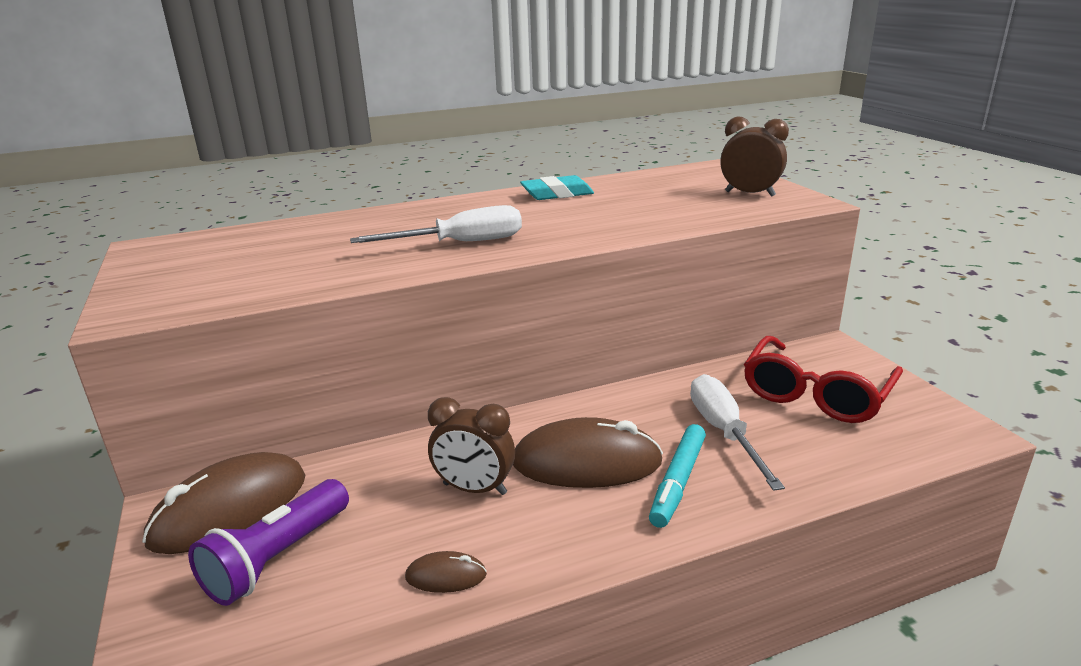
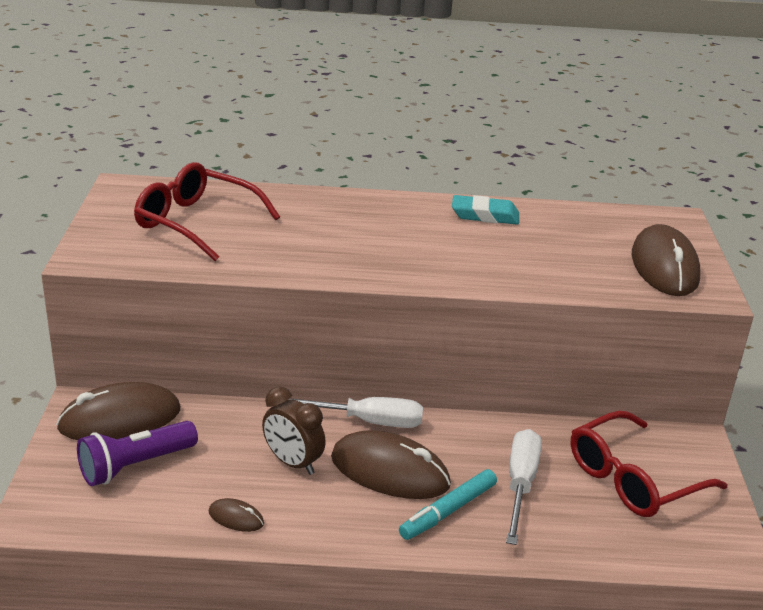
camera: 20 degrees right, 5 degrees up
white screwdriver [350,205,522,243] -> white screwdriver moved to [290,397,423,428]
brown clock [721,116,789,197] -> brown mouse [632,224,701,296]
none -> red glasses [134,162,280,261]

